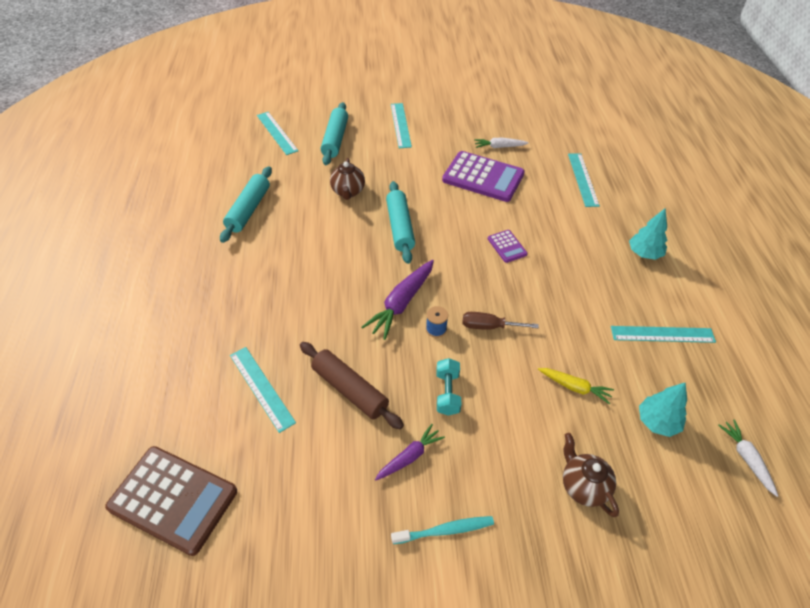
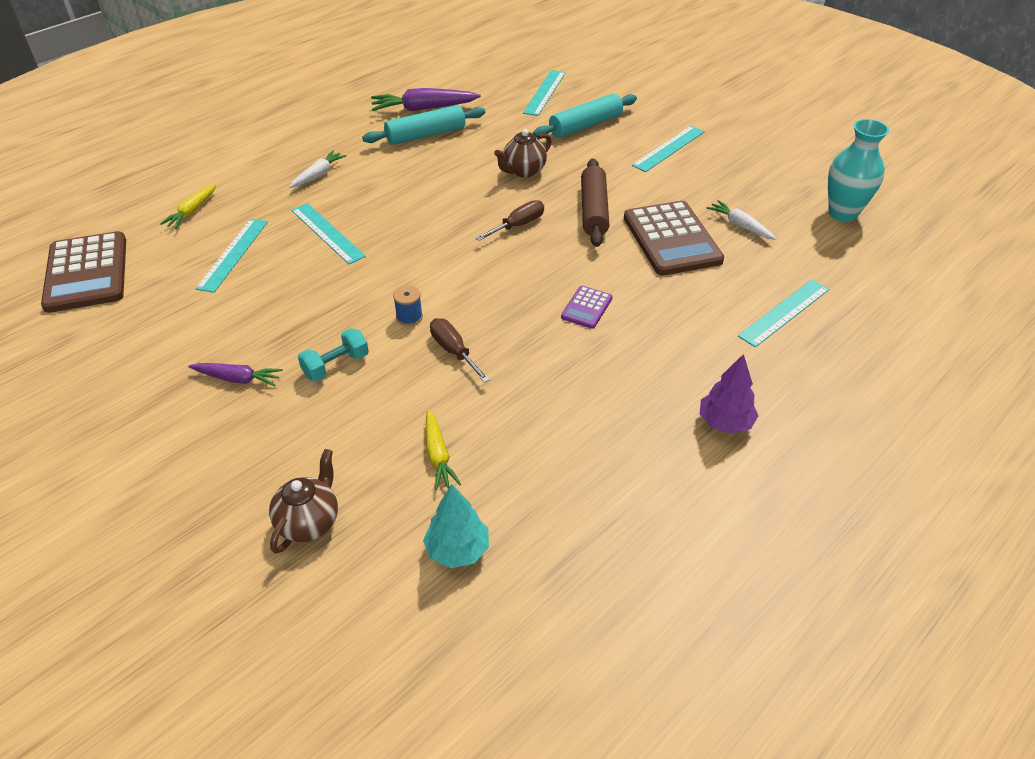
camera: 50 degrees right, 5 degrees down
brown rolling pin [300,342,404,429] -> brown rolling pin moved to [581,159,610,247]
purple carrot [362,260,434,340] -> purple carrot moved to [371,88,481,111]
turquoise rolling pin [386,181,415,264] -> brown screwdriver [475,200,544,241]
turquoise toothbrush [391,516,494,544] -> none
purple calculator [442,151,525,202] -> brown calculator [624,201,724,276]
turquoise ruler [611,326,716,343] -> turquoise ruler moved to [291,203,366,264]
turquoise tree [629,208,667,260] -> purple tree [700,354,758,434]
white carrot [718,419,778,497] -> white carrot moved to [289,150,347,188]
none -> yellow carrot [160,184,216,229]
none -> turquoise vase [828,119,889,222]

